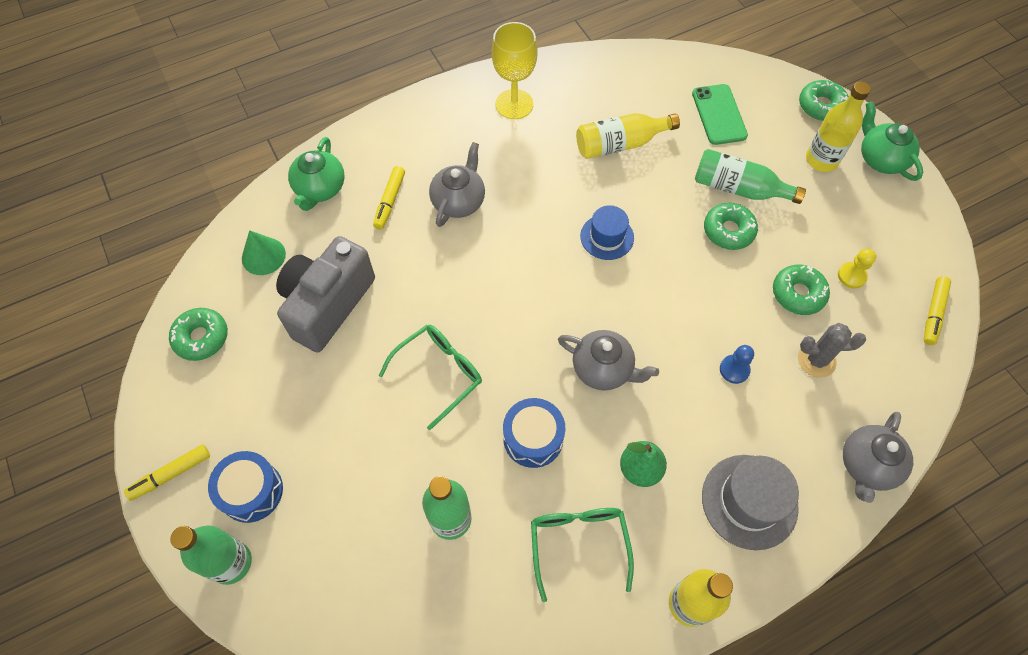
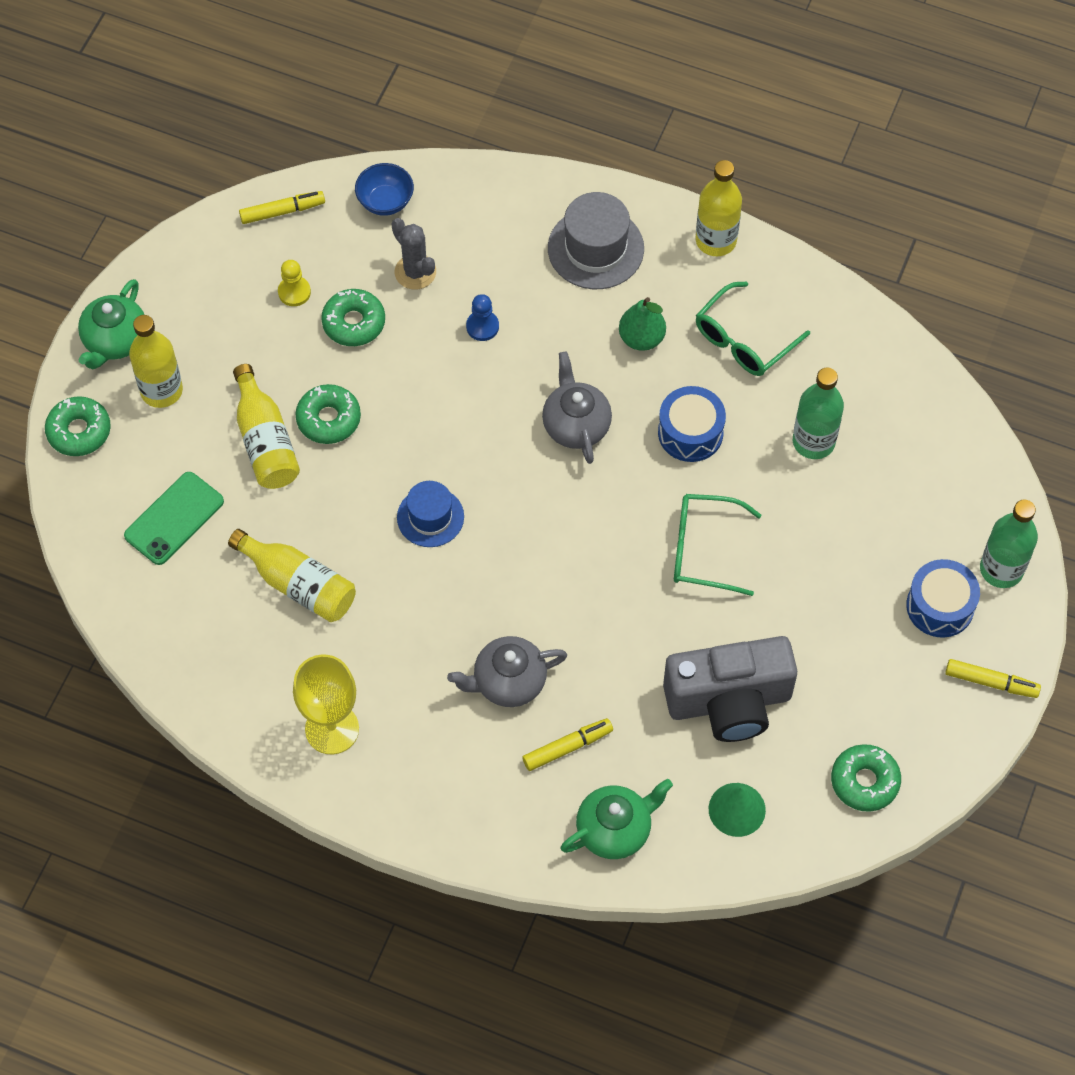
camera: 130 degrees left, 0 degrees up
green bottle [695,149,806,204] -> yellow bottle [233,364,300,489]
grey teapot [843,412,913,503] -> none
none -> blue bowl [355,163,414,216]

